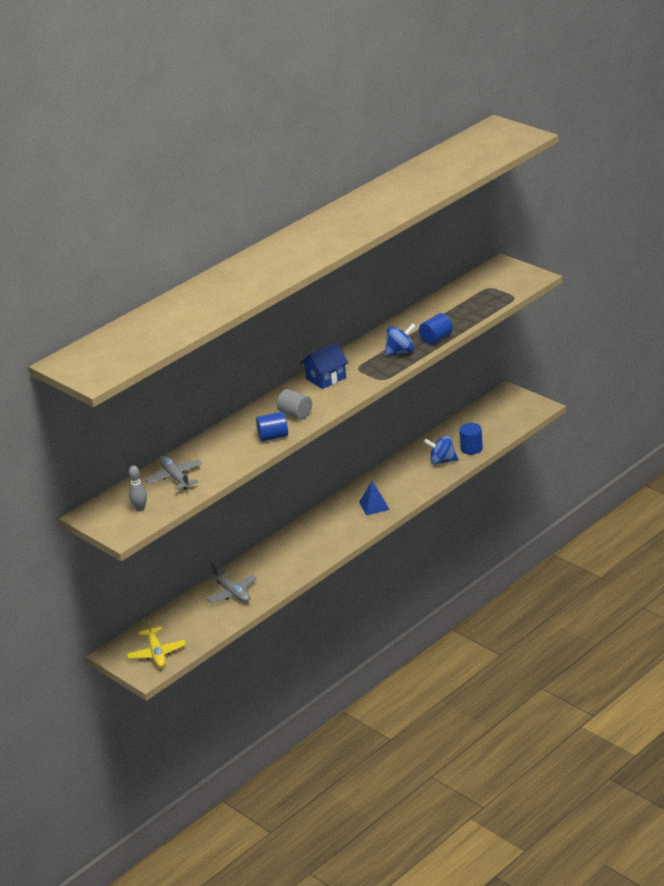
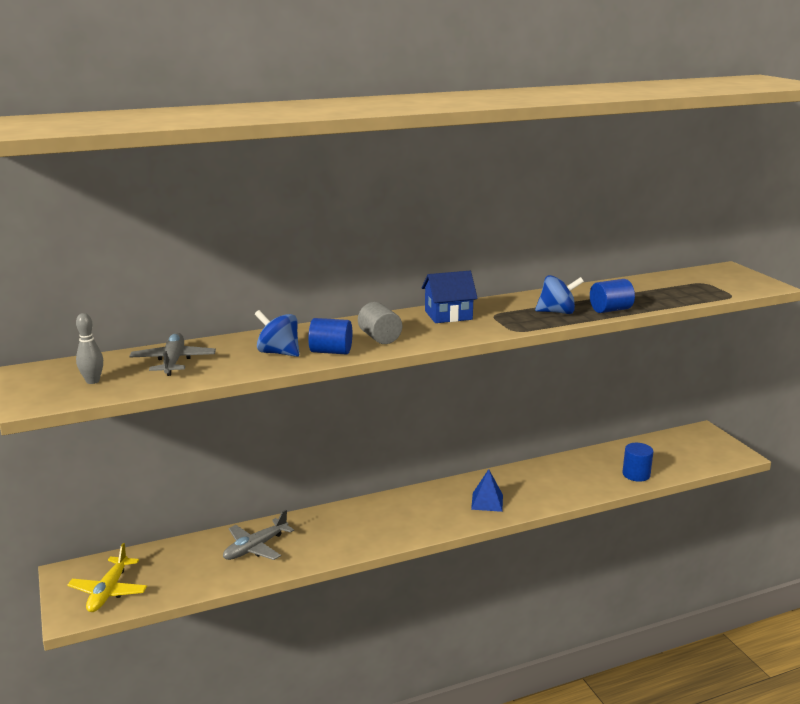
camera: 20 degrees right, 10 degrees down
grey plane [205,564,257,603] -> grey plane turned 60 degrees clockwise [223,510,294,560]
blue spinning top [424,435,458,465] -> blue spinning top moved to [255,310,299,357]

